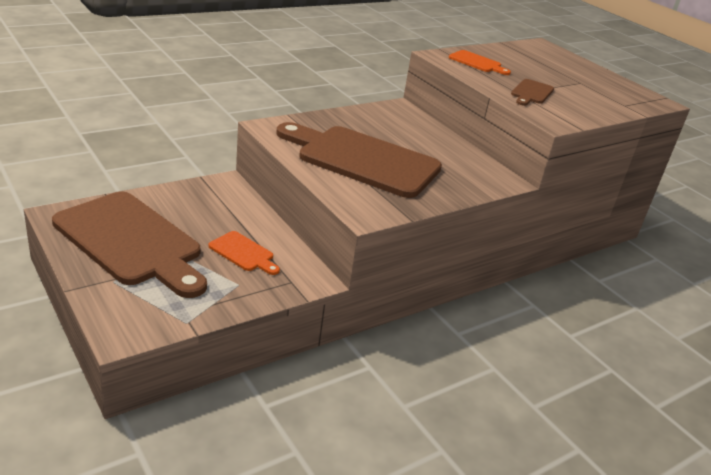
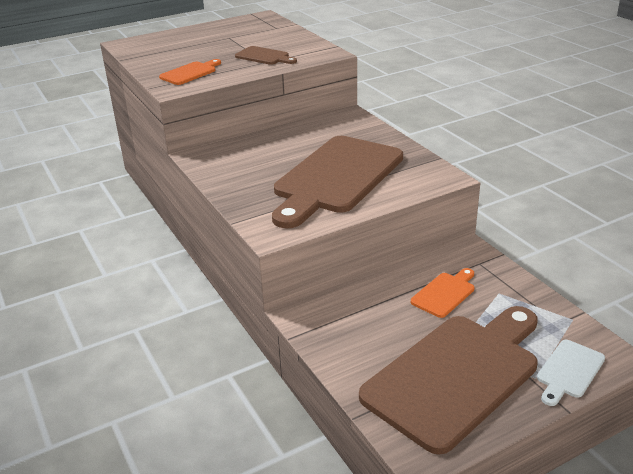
camera: 80 degrees left, 0 degrees up
none -> white cutting board [537,340,605,406]

